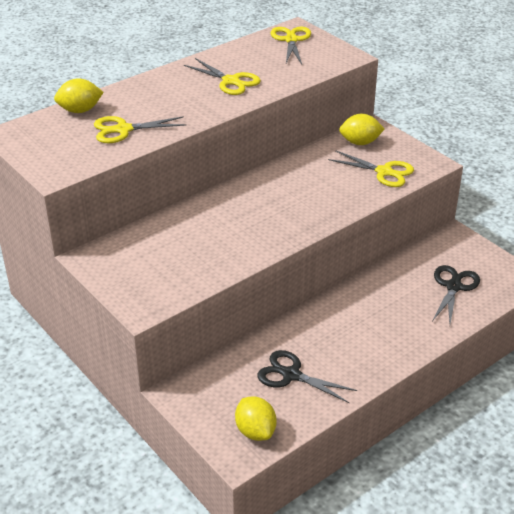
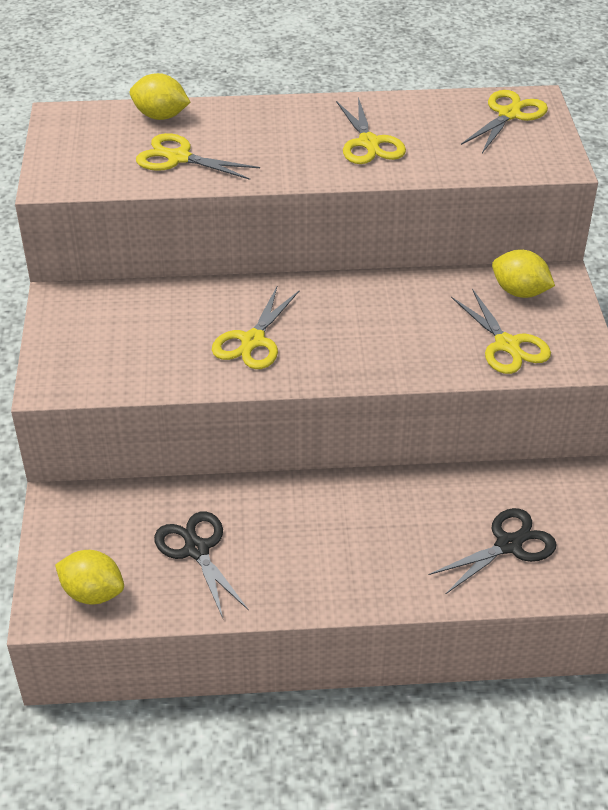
camera: 35 degrees right, 5 degrees up
yellow lemon [235,396,277,441] -> yellow lemon turned 75 degrees counterclockwise [55,550,124,605]
none -> yellow scissors [212,287,300,369]

